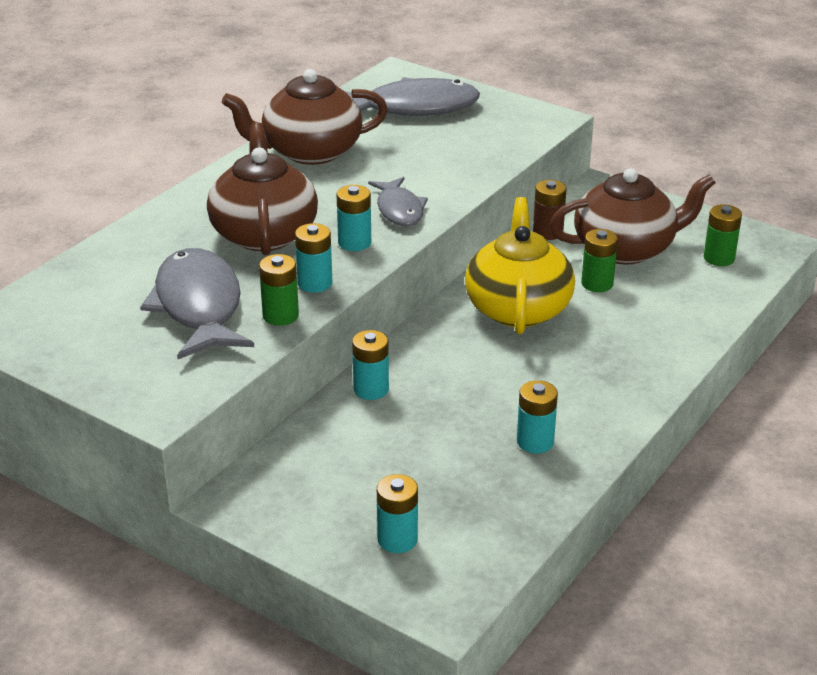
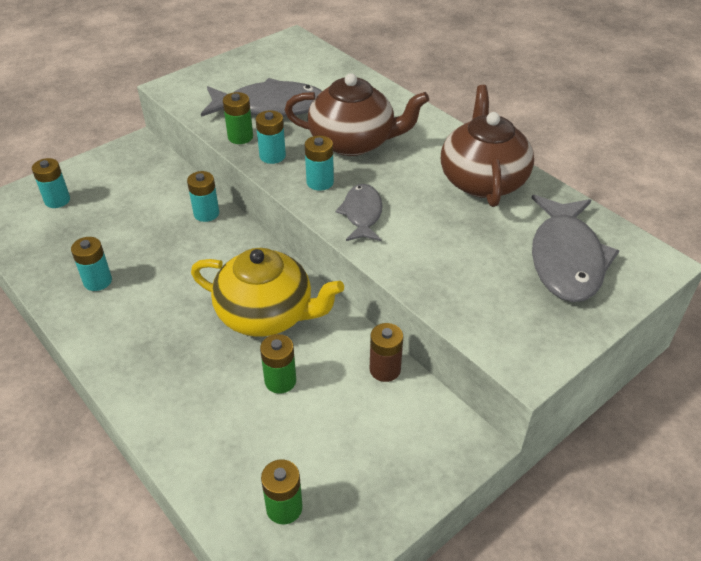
camera: 105 degrees right, 10 degrees up
grey fish [368,177,428,226] -> grey fish turned 90 degrees clockwise [335,184,383,241]
brown teapot [550,168,716,265] -> none

